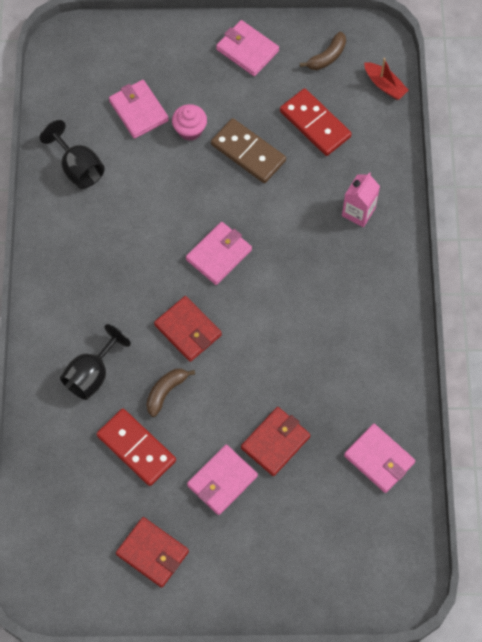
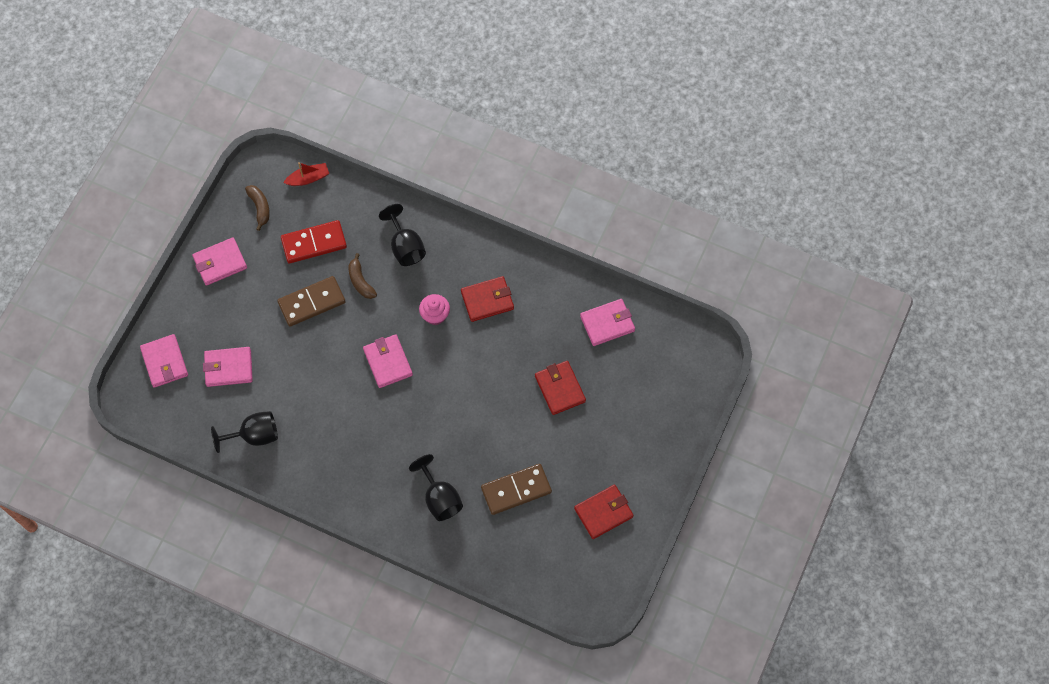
camera: 65 degrees left, 0 degrees up
red domino [96,409,176,486] -> brown domino [481,464,552,515]
brown banana [146,369,195,417] -> brown banana moved to [349,253,377,299]
red wallet [154,296,222,362] -> red wallet moved to [461,276,514,322]
pink cupcake [172,104,207,141] -> pink cupcake moved to [419,294,450,325]
pink wallet [187,445,258,515] -> pink wallet moved to [140,334,188,388]
pink carton [342,172,380,227] -> black goblet [379,204,426,266]

